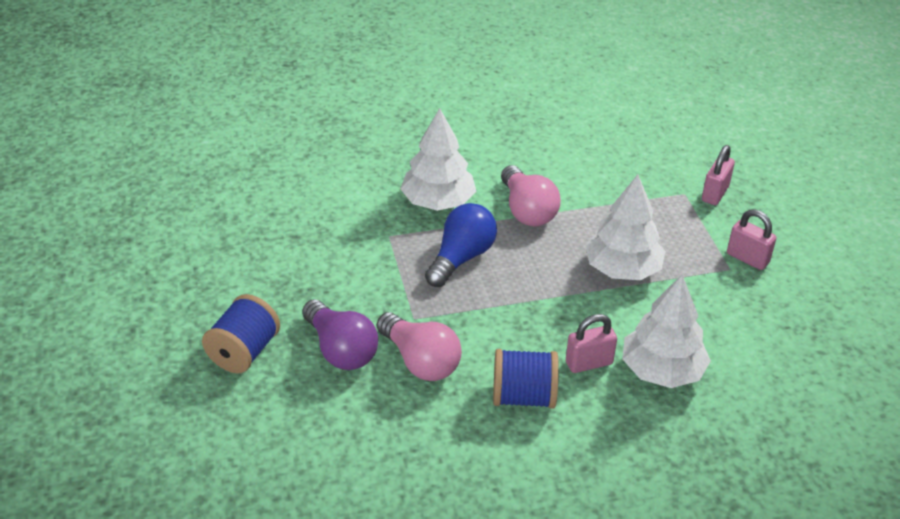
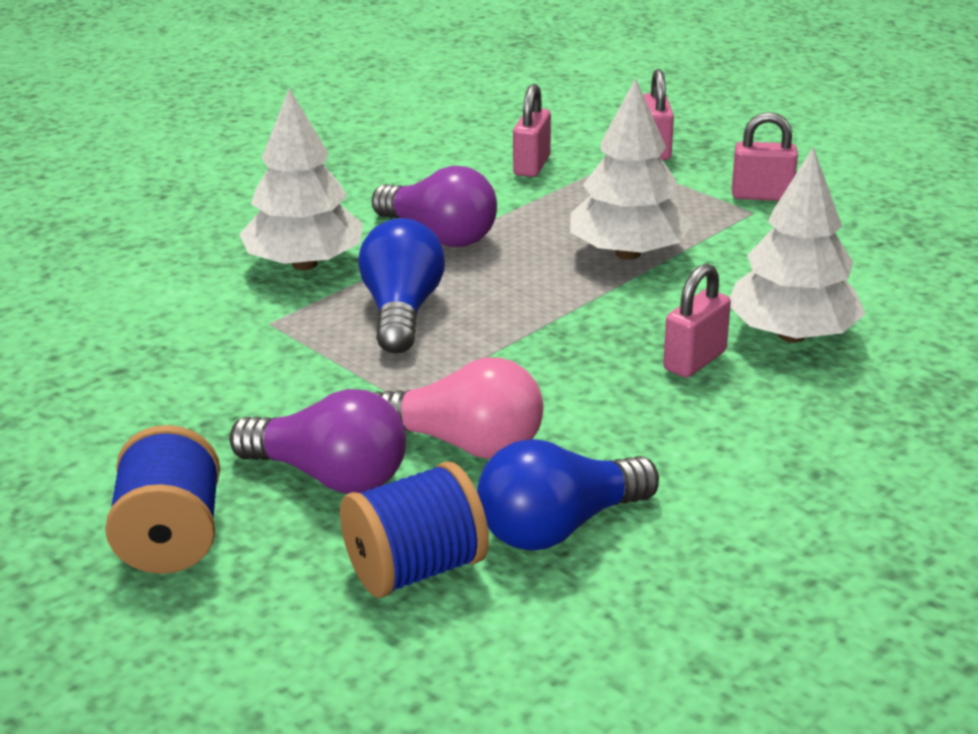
camera: 30 degrees left, 10 degrees down
blue spool [493,349,559,409] -> blue spool moved to [340,461,489,598]
pink light bulb [501,165,561,226] -> purple light bulb [372,166,497,247]
none -> blue light bulb [477,439,659,550]
none -> pink padlock [513,84,551,177]

